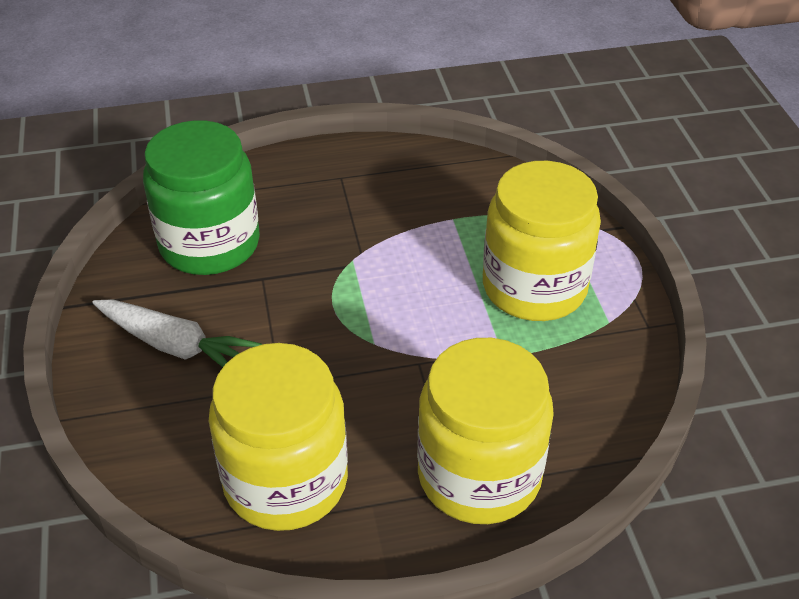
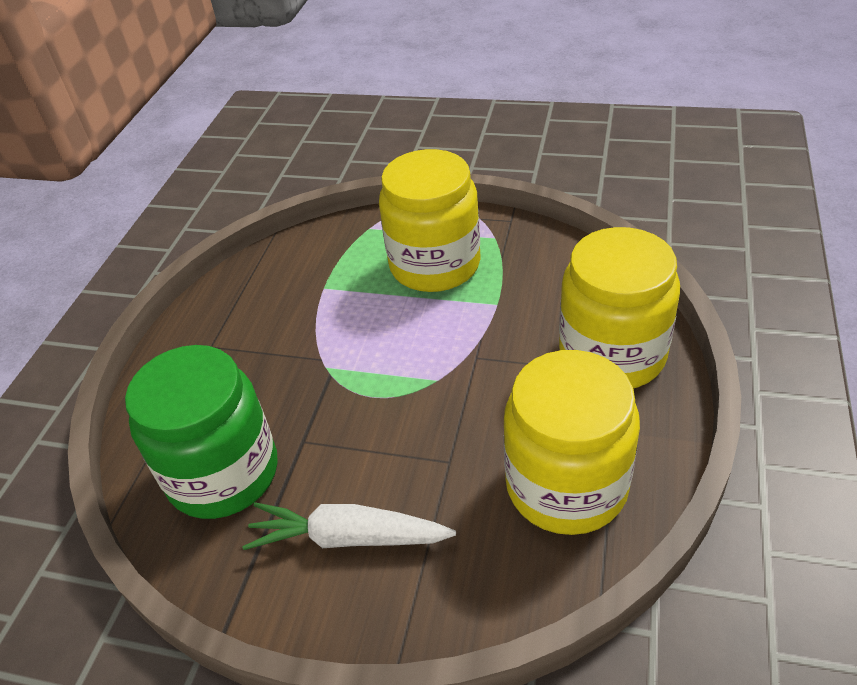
camera: 60 degrees left, 0 degrees up
white carrot [92,299,262,367] -> white carrot turned 135 degrees counterclockwise [242,502,456,550]

